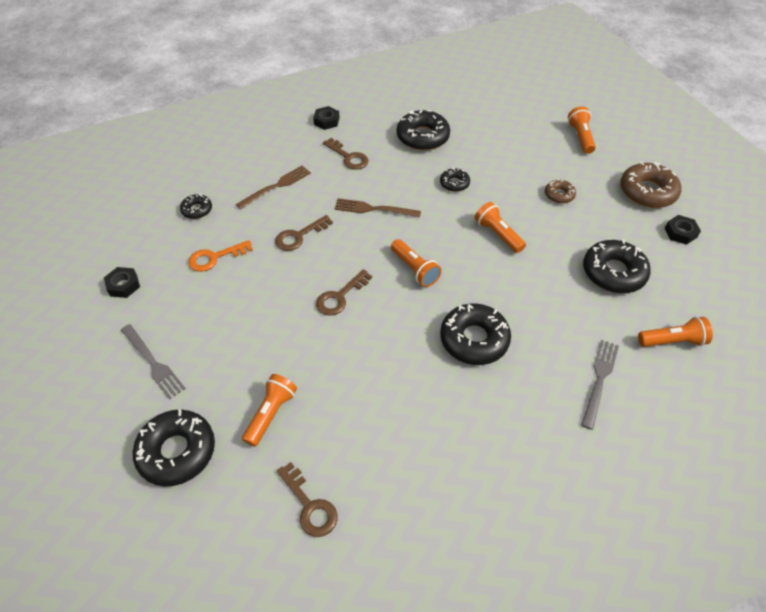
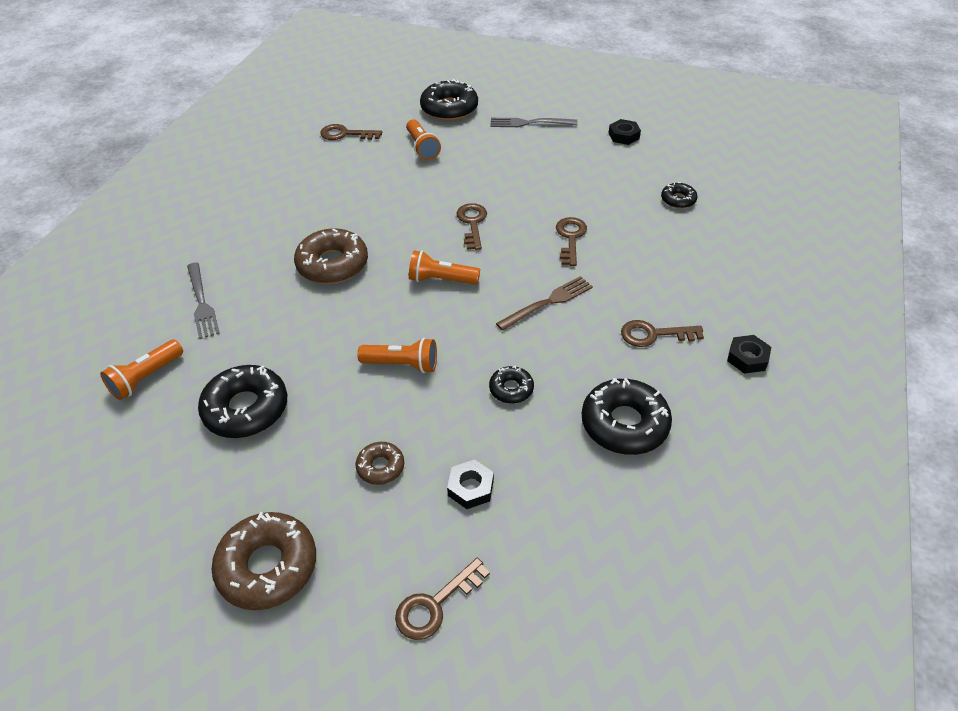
camera: 135 degrees right, 5 degrees down
orange key [188,240,253,272] -> none
brown fork [236,166,311,209] -> none
black donut [440,303,511,365] -> brown donut [294,228,368,284]
orange flashlight [568,106,596,154] -> brown key [395,558,490,640]
black nut [665,215,701,245] -> black nut moved to [447,459,494,509]

